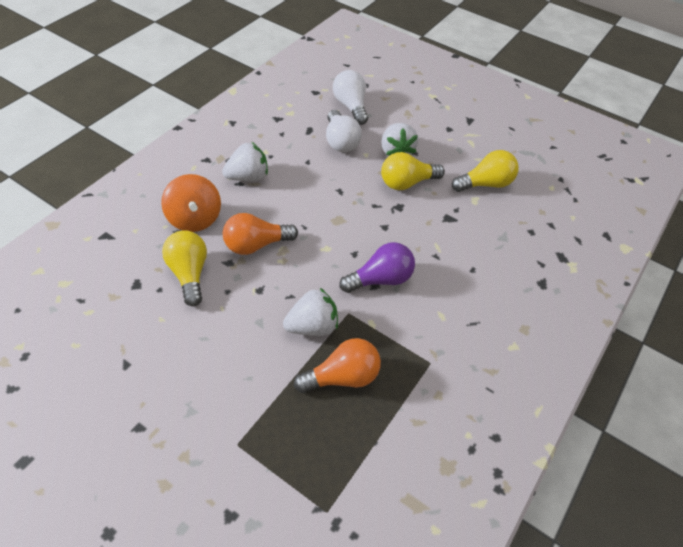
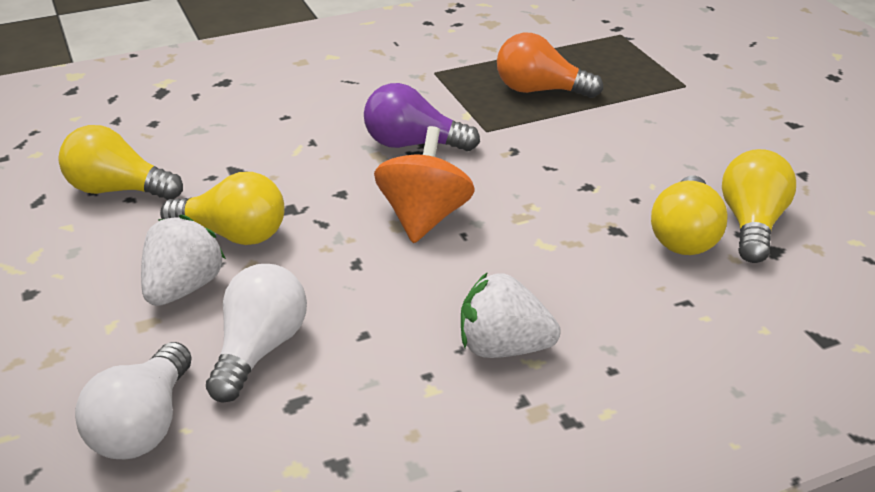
camera: 145 degrees left, 15 degrees down
orange spinning top [161,174,221,232] -> orange spinning top moved to [374,126,475,243]
orange light bulb [223,213,298,255] -> none
white strawberry [283,288,338,336] -> none
none -> yellow light bulb [722,149,796,263]

